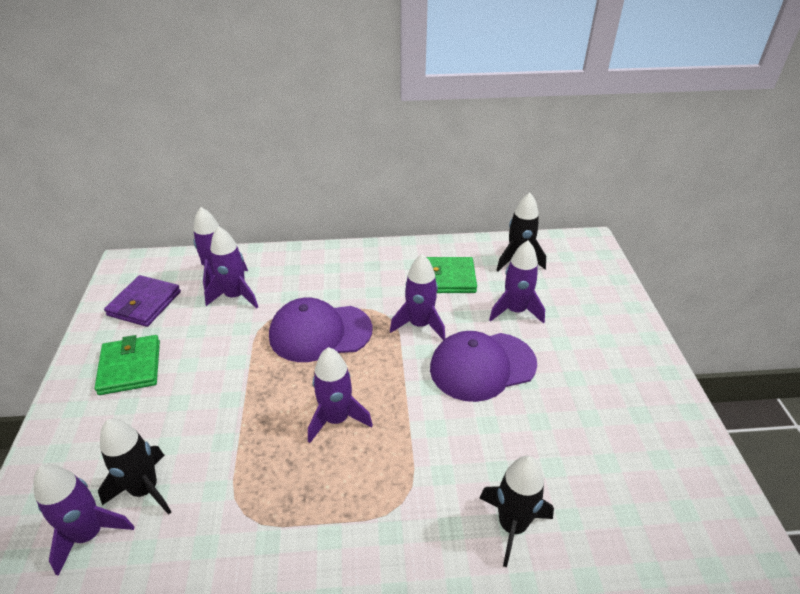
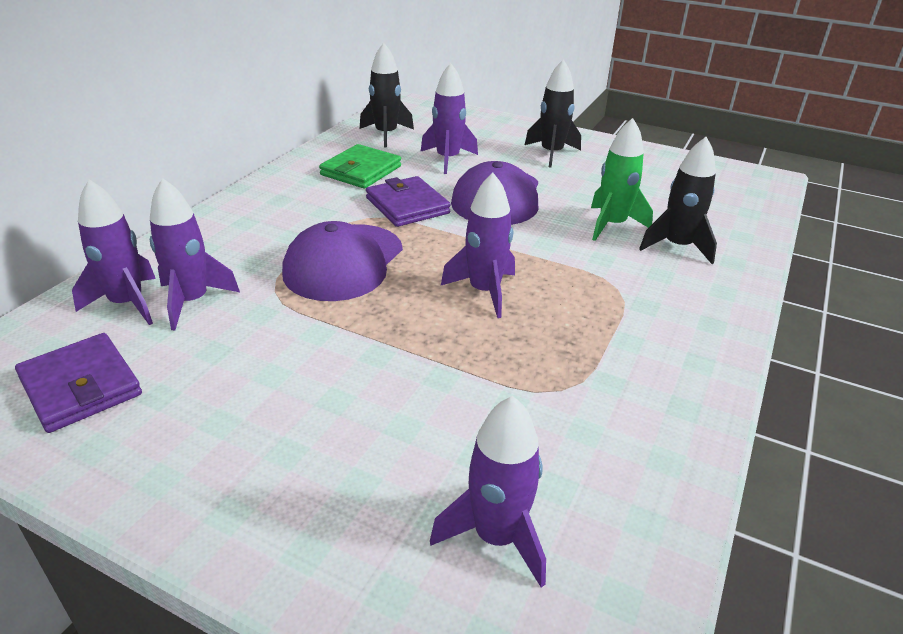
camera: 60 degrees left, 5 degrees down
green wallet [95,335,160,395] -> none
black rocket [98,419,171,515] -> black rocket moved to [525,59,581,167]
purple rocket [390,254,445,340] -> purple wallet [366,176,451,227]
none -> green rocket [591,118,653,241]

